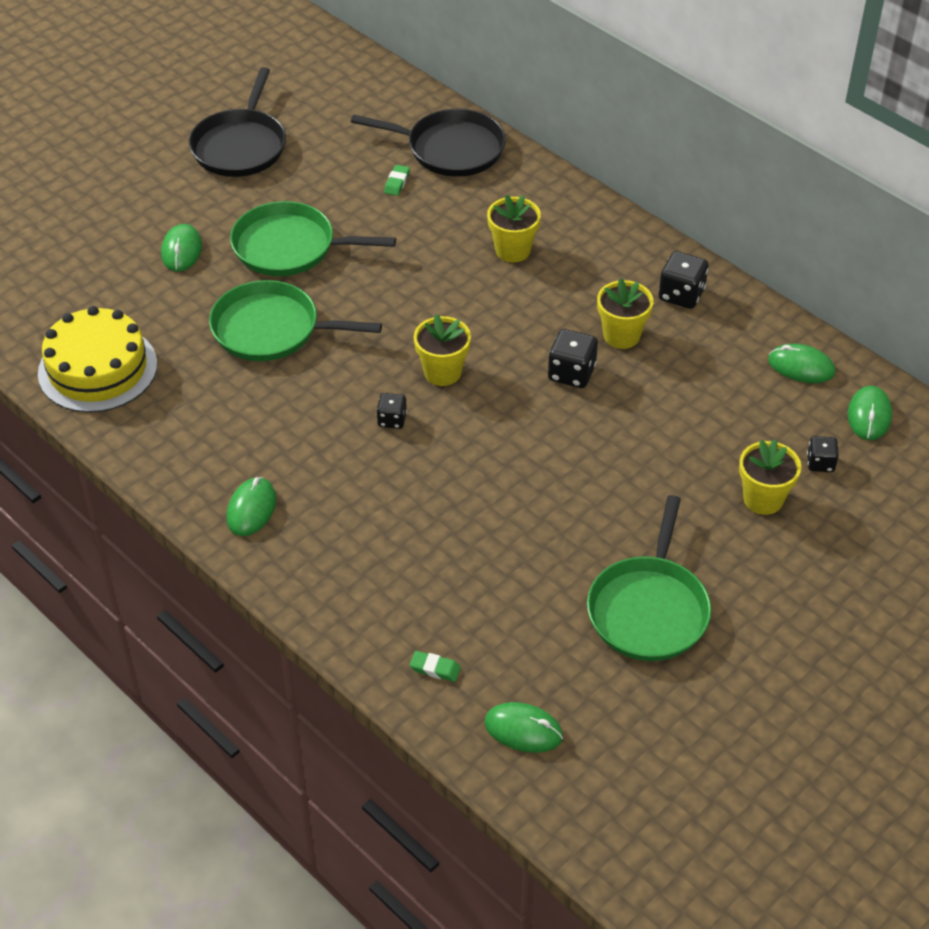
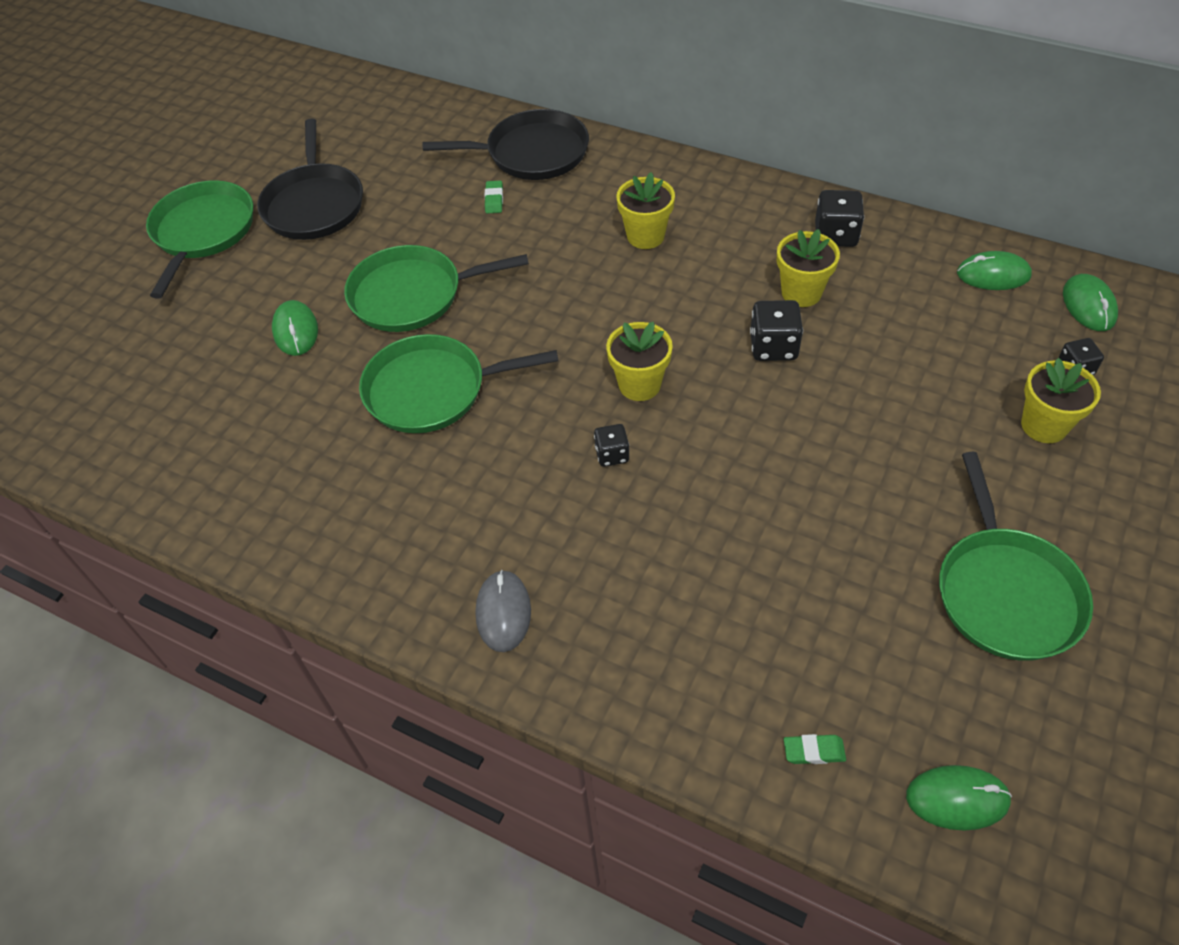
camera: 15 degrees left, 5 degrees up
yellow cake [38,306,157,413] -> none
green mouse [226,477,276,536] -> grey mouse [476,570,531,652]
none -> green pan [146,180,253,299]

